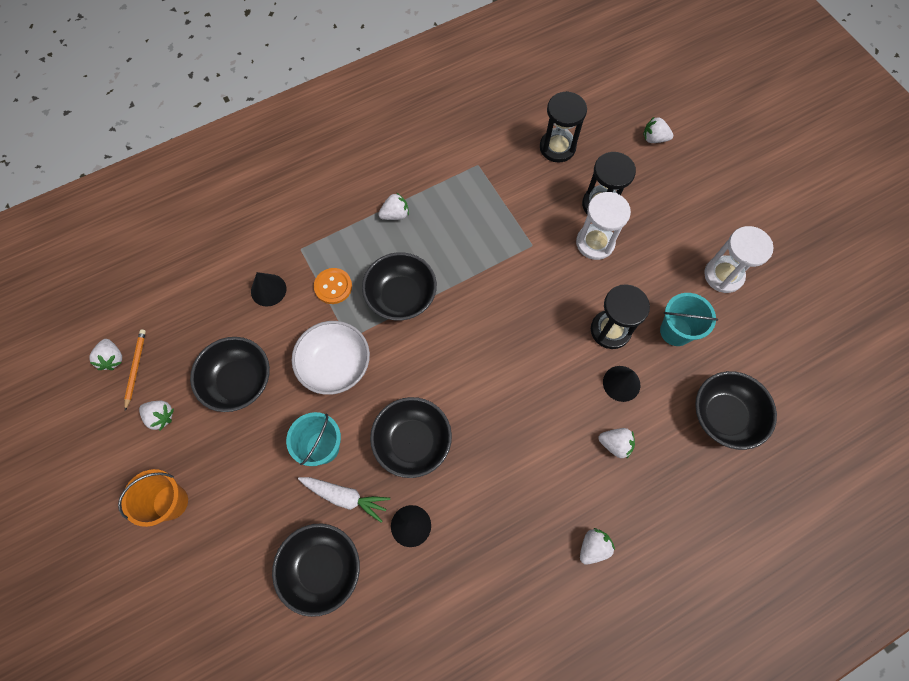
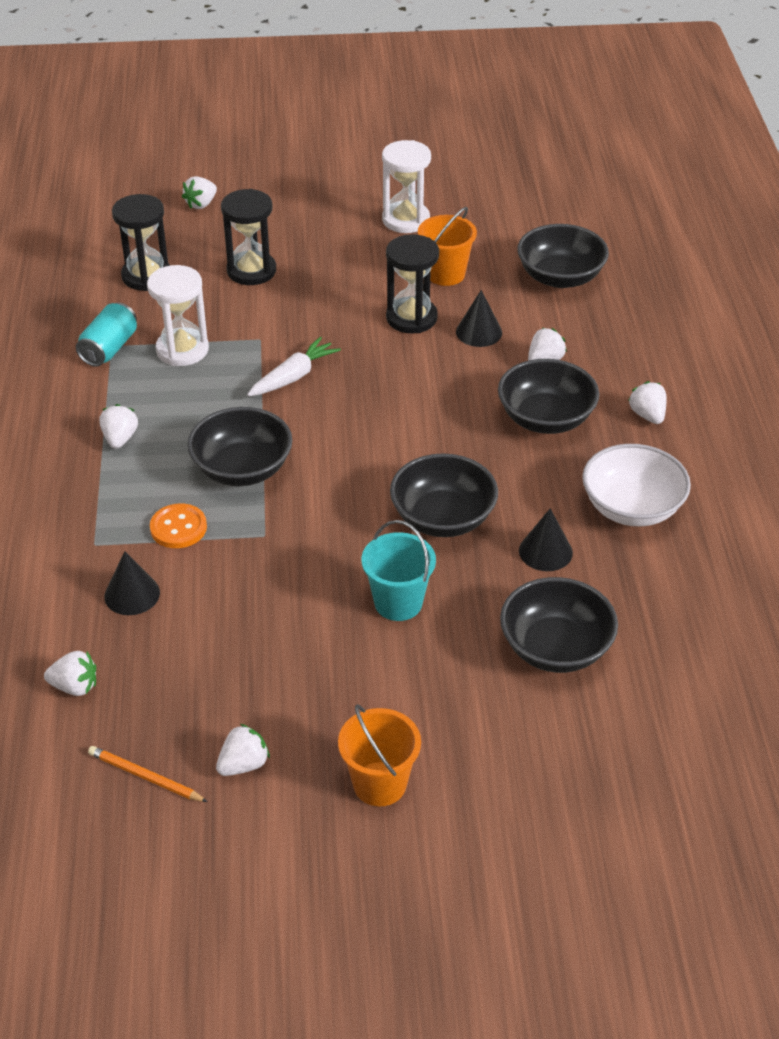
camera: 65 degrees left, 25 degrees down
white strawberry [89,339,122,370] -> white strawberry moved to [44,651,96,696]
black bowl [190,337,270,412] -> black bowl moved to [498,359,599,434]
white bowl [292,321,370,395] -> white bowl moved to [582,444,691,526]
white carrot [298,477,390,523] -> white carrot moved to [247,337,341,396]
white hourglass [576,192,631,260] -> white hourglass moved to [147,265,209,366]
turquoise bucket [660,293,718,346] -> orange bucket [418,207,477,286]
none -> turquoise can [76,303,137,367]

